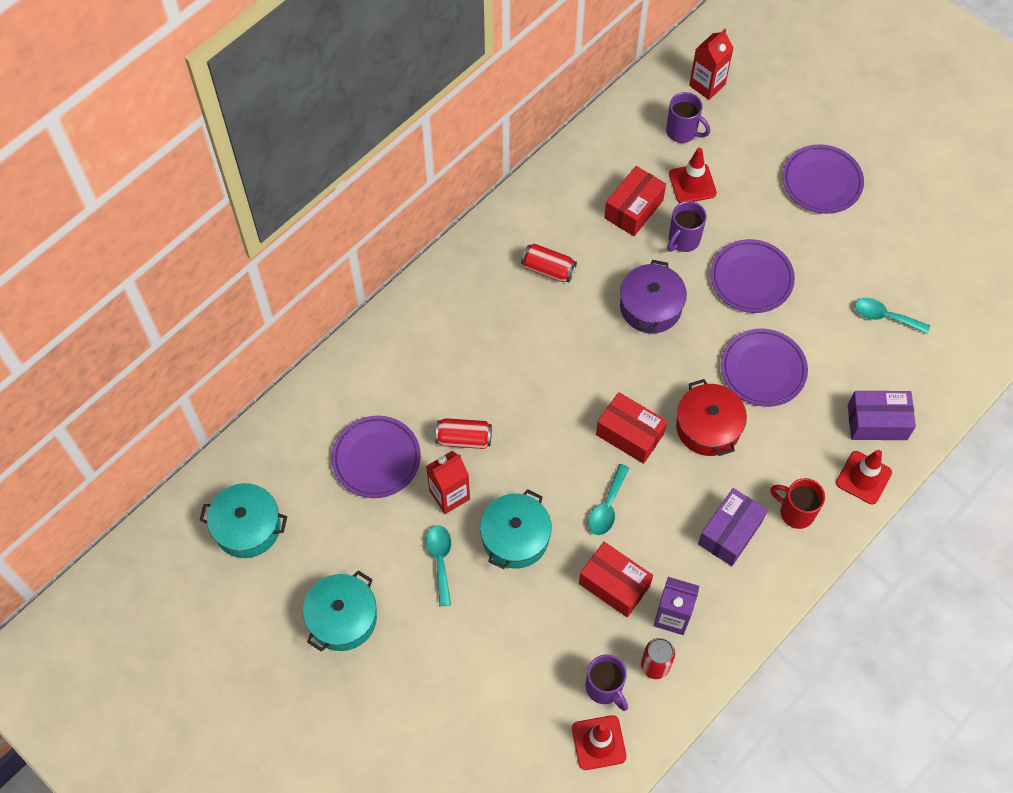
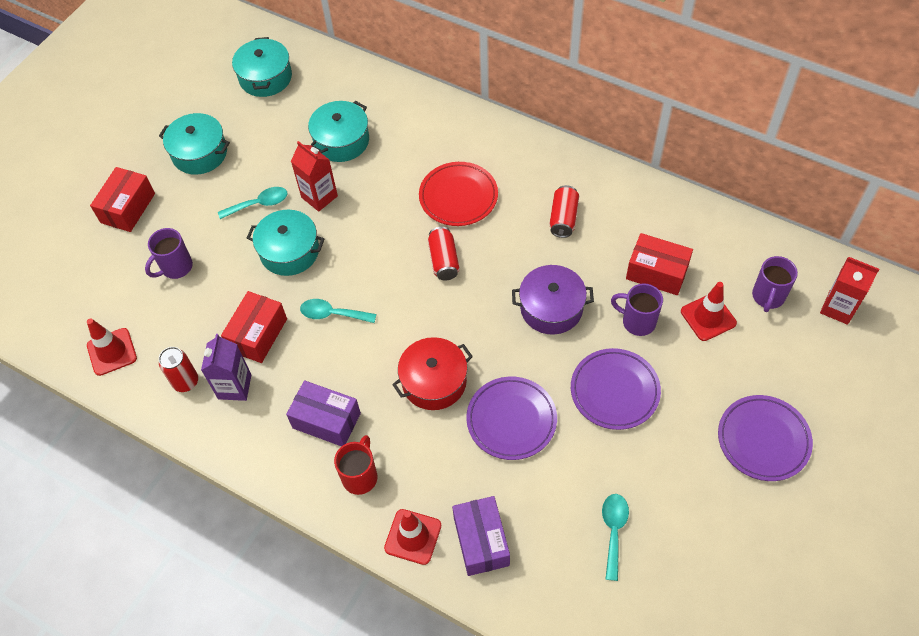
camera: 80 degrees right, 5 degrees down
purple plate [332,416,421,498] -> turquoise pot [308,101,369,162]
red can [436,418,492,449] -> red can moved to [428,227,460,280]
purple mug [586,654,628,711] -> purple mug moved to [145,228,193,279]
red box [596,392,667,464] -> red box moved to [90,167,155,232]
none -> red plate [419,162,498,226]

